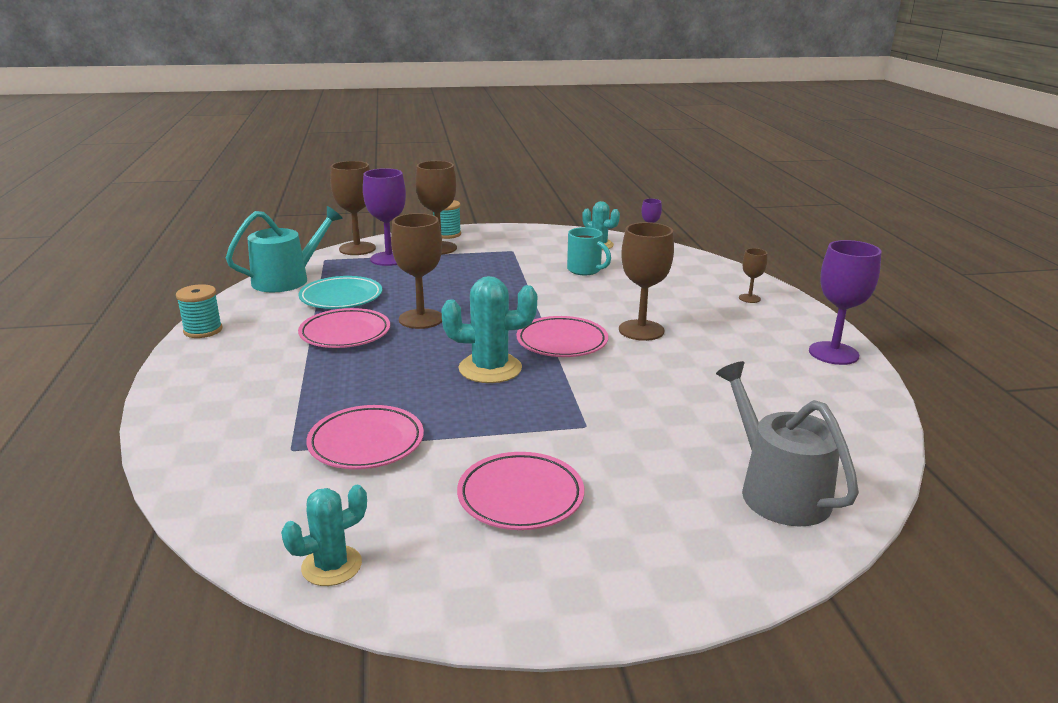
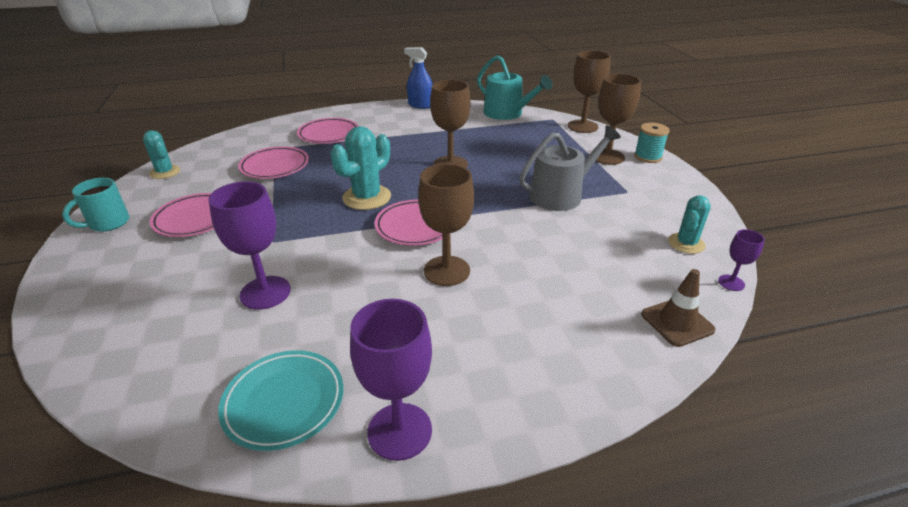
camera: 85 degrees right, 10 degrees up
turquoise spool [176,284,223,338] -> blue spray bottle [404,47,433,109]
turquoise plate [298,276,382,309] -> turquoise plate moved to [218,350,344,451]
pink plate [298,308,390,348] -> pink plate moved to [297,118,358,144]
purple goblet [363,168,406,266] -> purple goblet moved to [208,181,291,310]
turquoise cactus [442,276,537,383] -> turquoise cactus turned 45 degrees clockwise [330,126,391,210]
turquoise mug [567,227,611,275] -> turquoise mug moved to [62,178,130,232]
grey watering can [716,361,859,527] -> grey watering can moved to [519,125,621,211]
brown goblet [739,248,767,303] -> none
none -> brown traffic cone [641,269,716,347]

